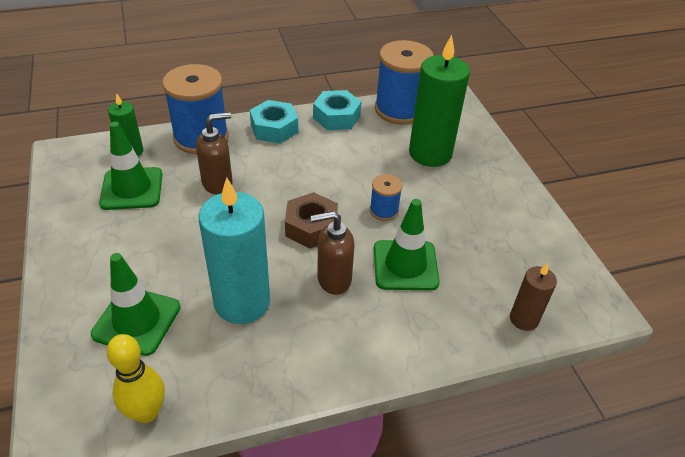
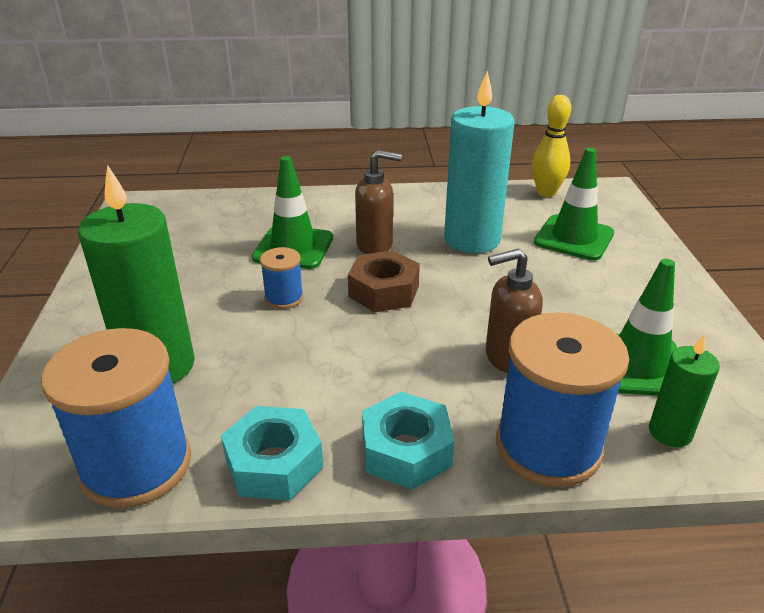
camera: 165 degrees left, 10 degrees down
brown candle [510,263,557,331] -> none

